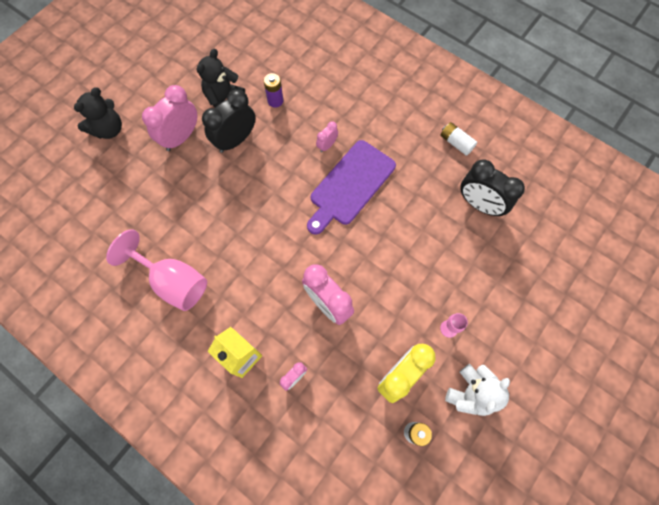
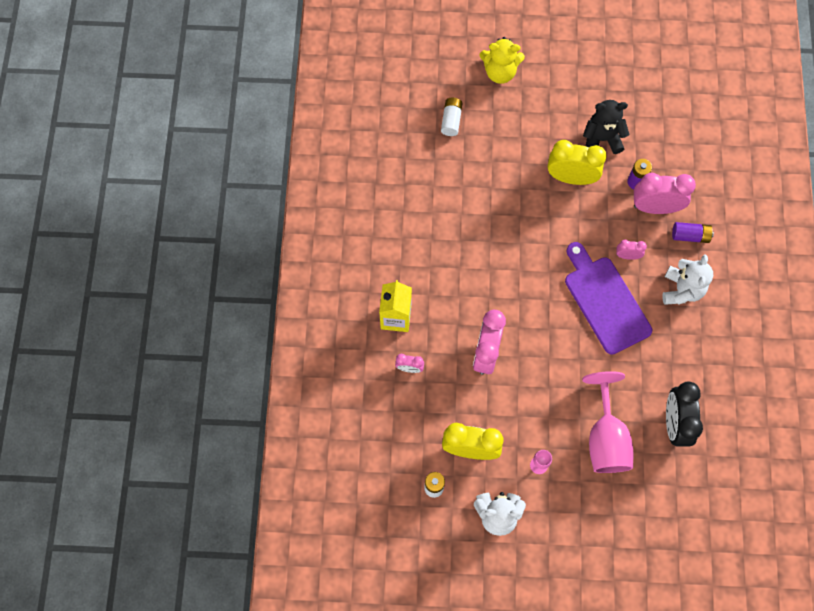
camera: 55 degrees right, 0 degrees up
black teddy bear [74,87,122,139] -> yellow teddy bear [480,37,525,84]
pink goblet [106,229,207,311] -> pink goblet moved to [582,371,633,473]
pink clock [142,85,197,151] -> pink clock moved to [634,173,696,214]
black clock [202,90,256,153] -> yellow clock [548,140,607,185]
purple cutting board [307,140,396,235] -> purple cutting board turned 60 degrees clockwise [565,242,652,355]
white battery [440,122,477,156] -> white battery moved to [441,98,462,136]
none -> white teddy bear [662,254,713,305]
none -> purple battery [672,222,714,243]

